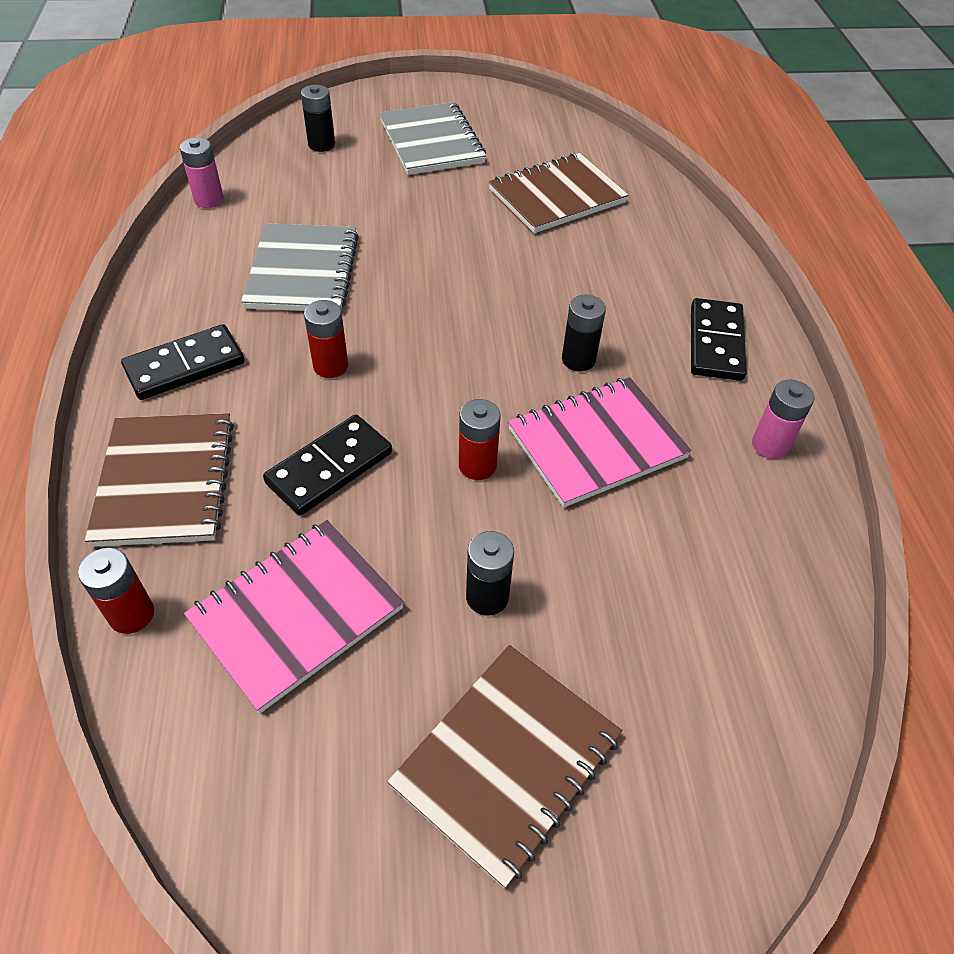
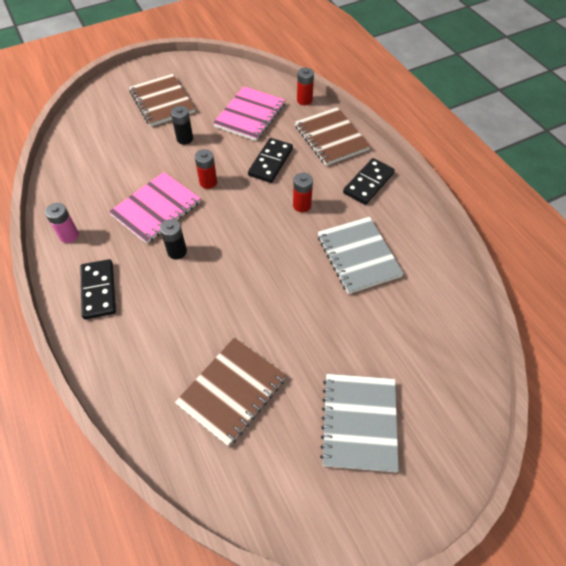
camera: 160 degrees right, 5 degrees up
pink battery [180,137,224,208] -> none
black battery [301,85,335,152] -> none
grey notebook [380,102,486,175] -> grey notebook turned 45 degrees clockwise [320,374,399,472]
brown notebook [387,645,622,889] -> brown notebook turned 45 degrees counterclockwise [129,74,195,126]

